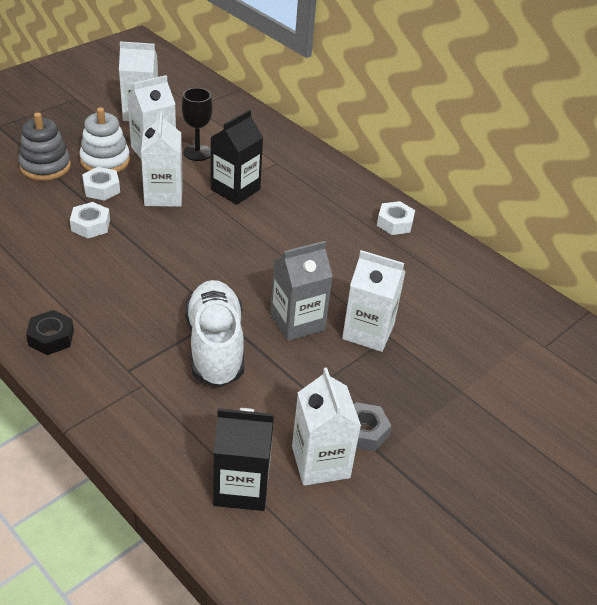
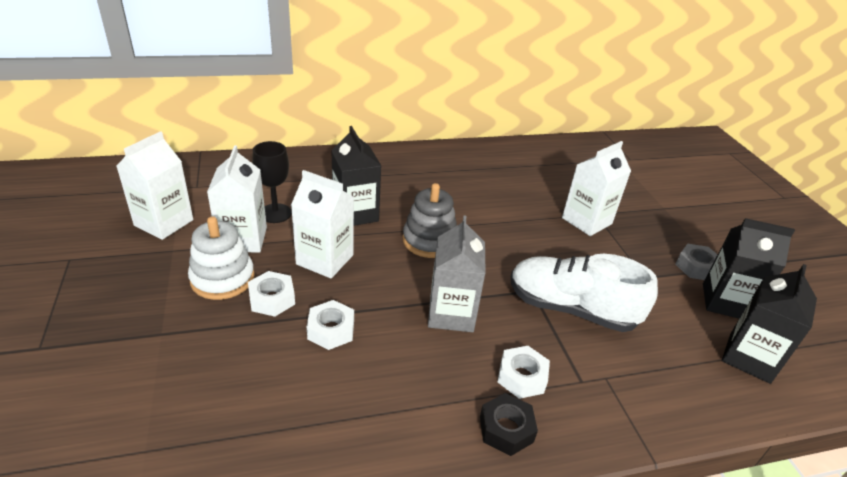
camera: 60 degrees left, 5 degrees down
grey stacking toy [18,112,71,181] -> grey stacking toy moved to [403,183,457,258]
grey carton [270,241,333,341] -> grey carton moved to [428,215,486,332]
white carton [292,368,361,486] -> black carton [703,218,795,319]
white nut [377,201,415,235] -> white nut moved to [498,346,550,399]

